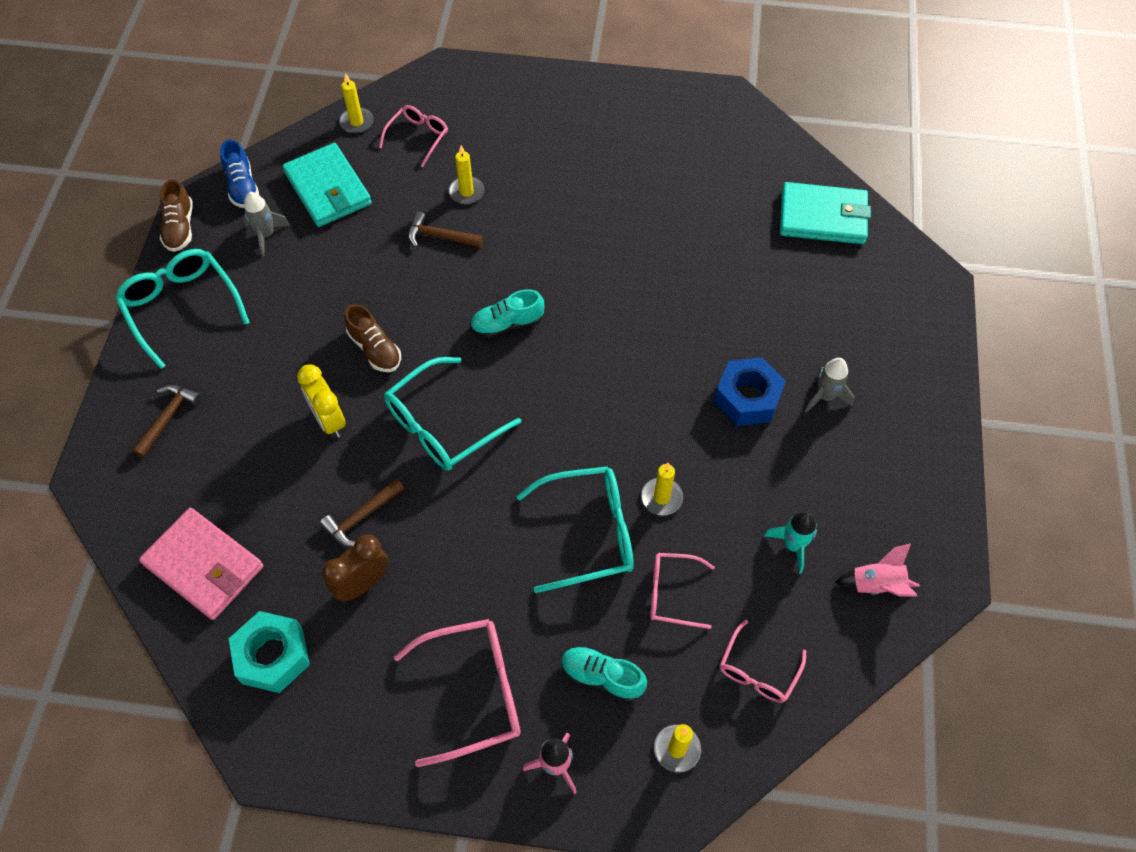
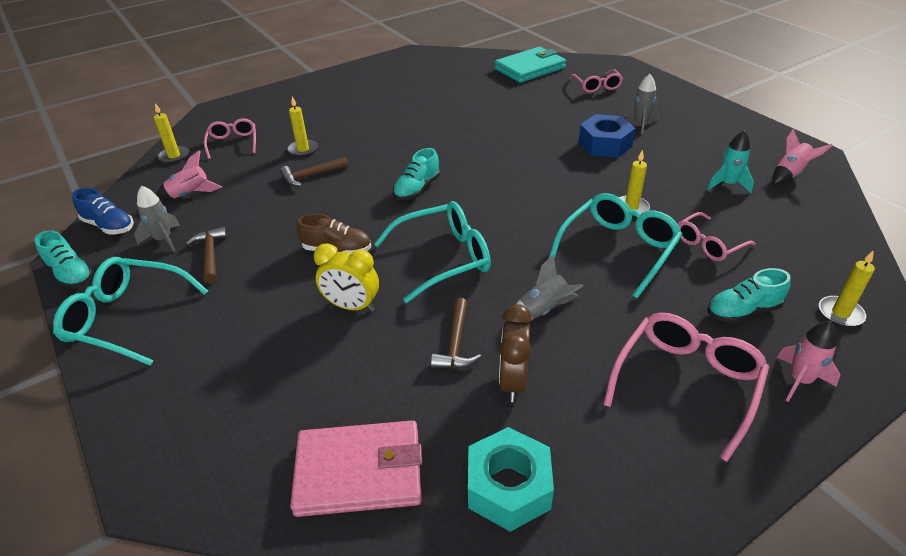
camera: 40 degrees left, 20 degrees down
brown hammer [132,385,202,458] -> brown hammer moved to [186,226,227,284]
brown shoe [160,179,193,252] -> turquoise shoe [35,230,94,288]
turquoise wallet [282,143,372,227] -> pink rocket [156,150,222,200]
turquoise glasses [384,357,521,471] -> turquoise glasses turned 120 degrees counterclockwise [374,201,491,303]
pink glasses [720,620,806,703] -> pink glasses moved to [570,69,623,93]
none -> grey rocket [516,254,583,320]

